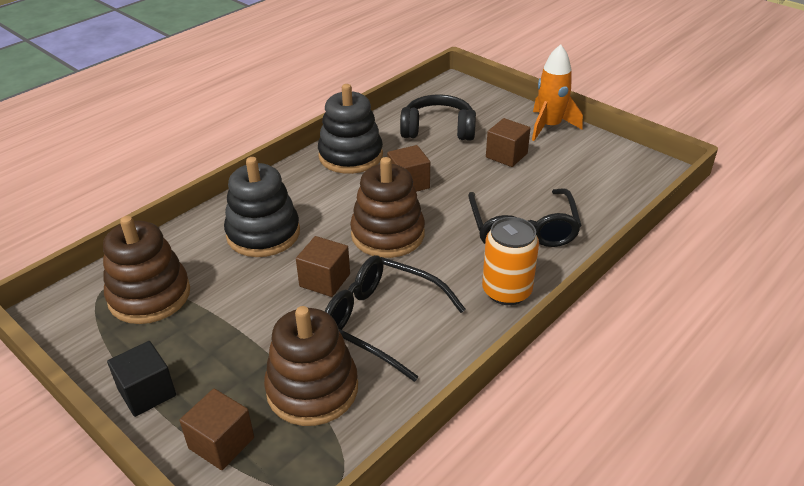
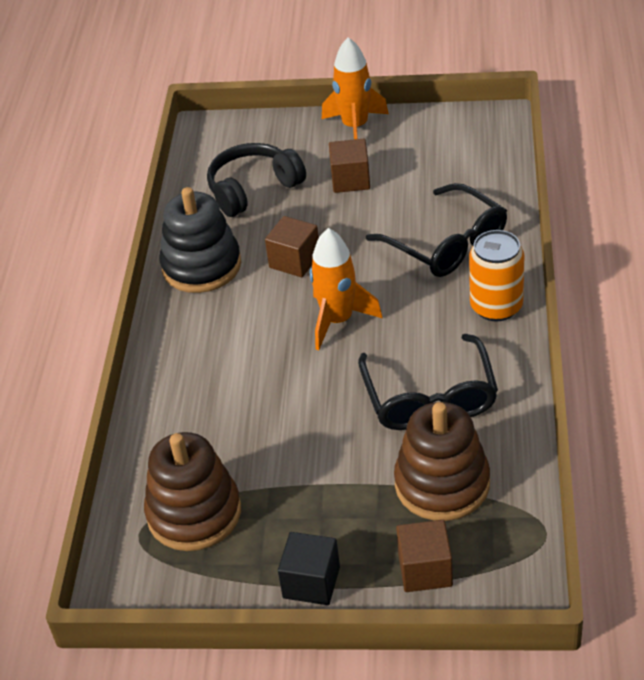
camera: 35 degrees left, 5 degrees up
black stacking toy [224,157,300,257] -> none
brown cube [296,236,350,297] -> none
black glasses [325,255,466,382] -> black glasses turned 90 degrees counterclockwise [358,334,498,430]
brown stacking toy [350,157,425,258] -> orange rocket [310,228,383,350]

